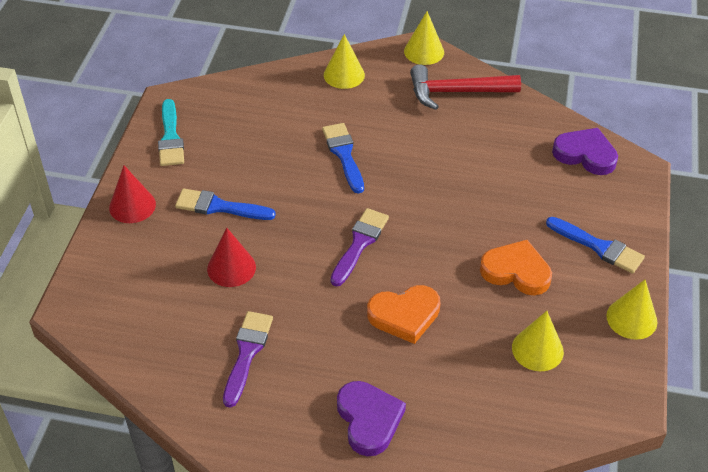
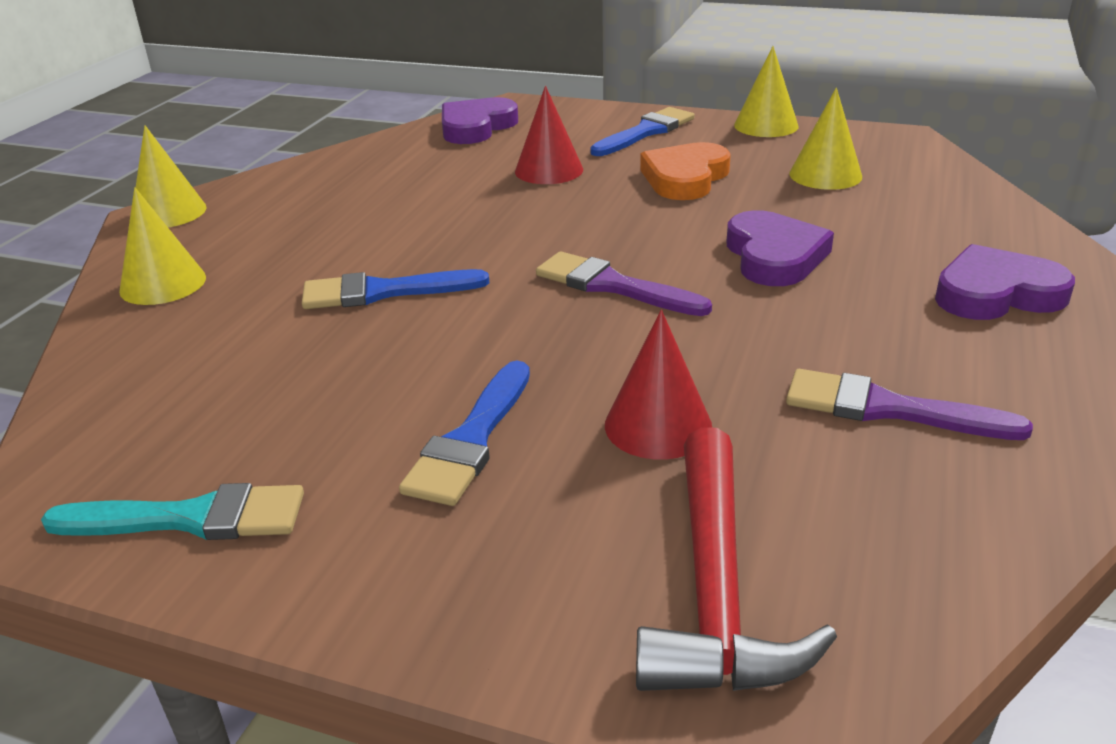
camera: 80 degrees left, 15 degrees down
red cone [109,165,156,223] -> red cone moved to [515,86,583,184]
orange heart [367,285,441,344] -> purple heart [727,210,834,286]
red hammer [410,64,521,110] -> red hammer moved to [636,427,837,691]

